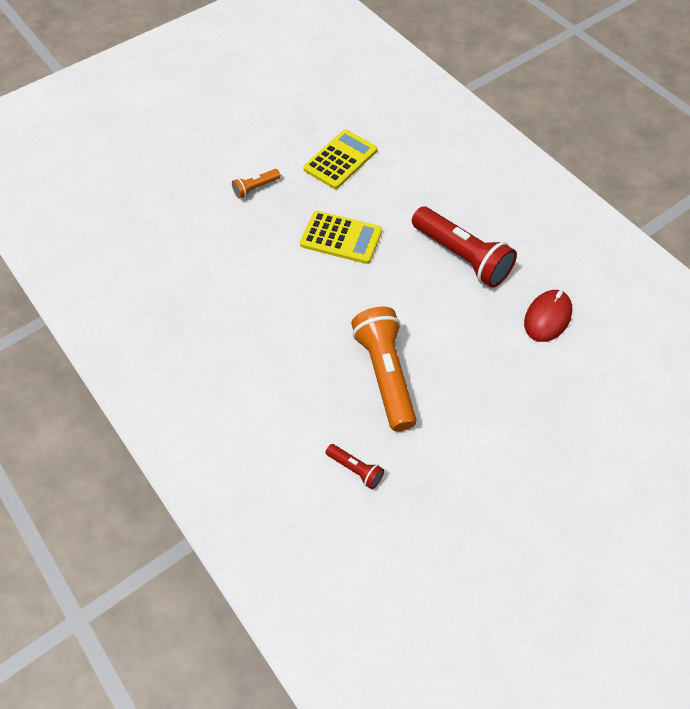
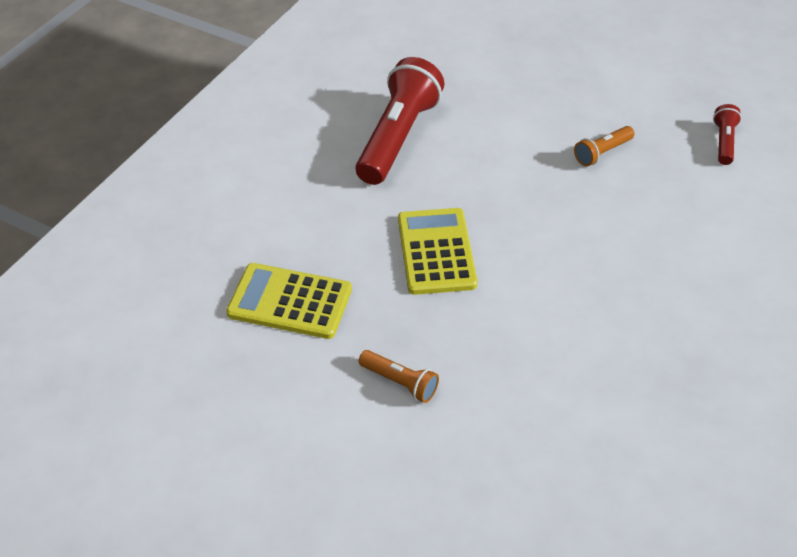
camera: 115 degrees left, 10 degrees down
orange flashlight [351,307,416,431] -> orange flashlight [574,126,634,166], size x0.47
red mouse [524,290,572,342] -> none

